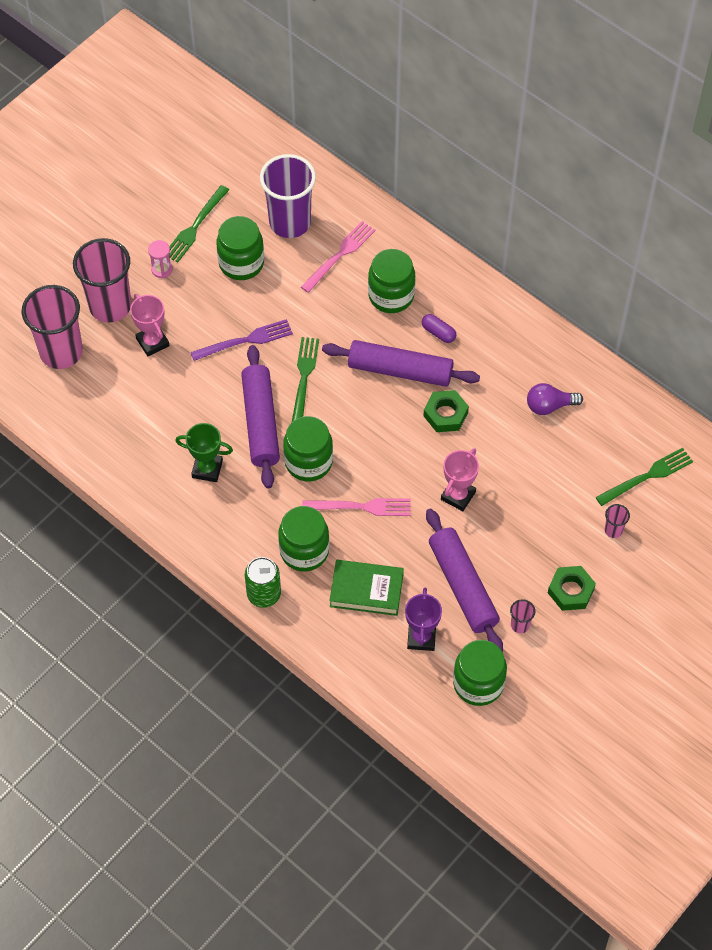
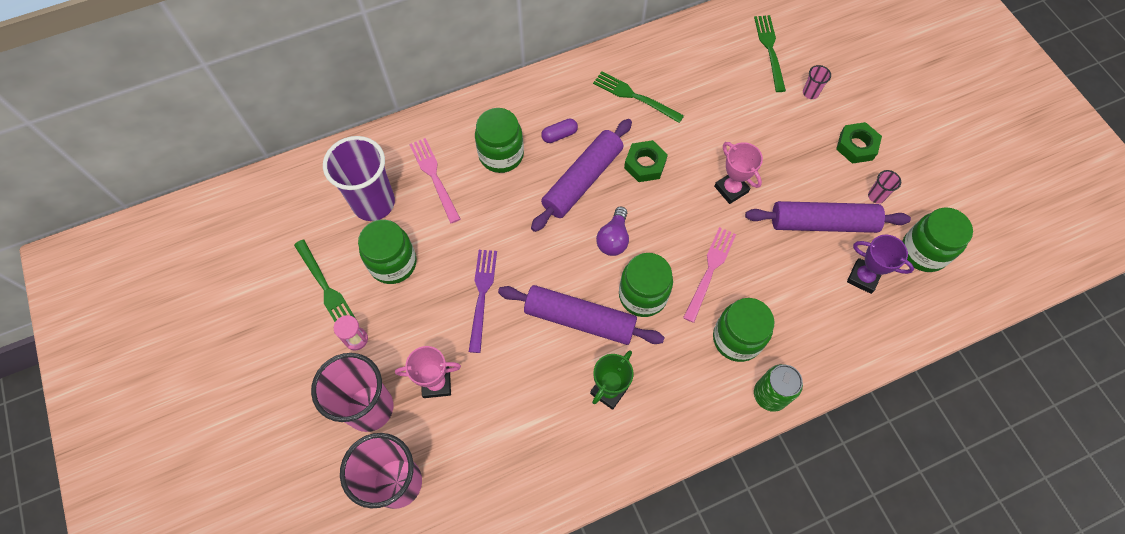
camera: 65 degrees left, 5 degrees up
green fork [292,337,319,422] -> green fork moved to [593,71,684,123]
green book [329,560,404,616] -> none
purple light bulb [527,383,583,415] -> purple light bulb moved to [596,207,629,256]

